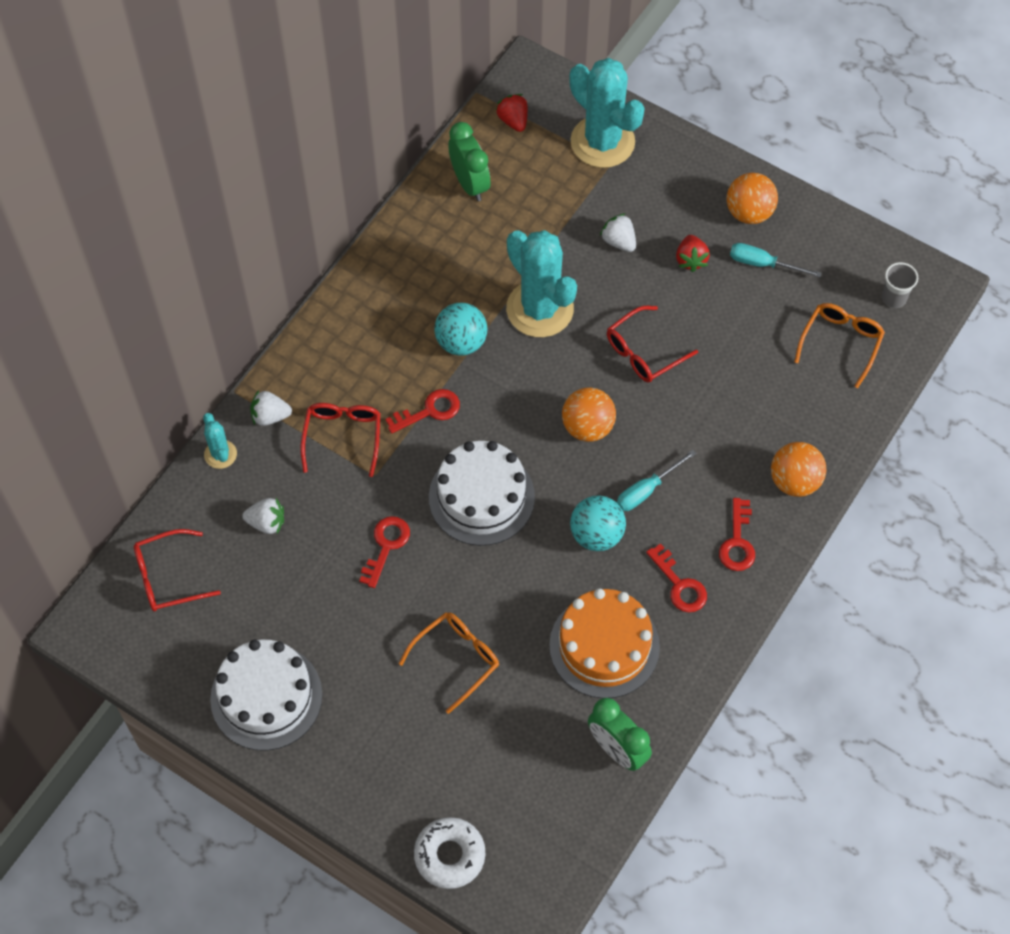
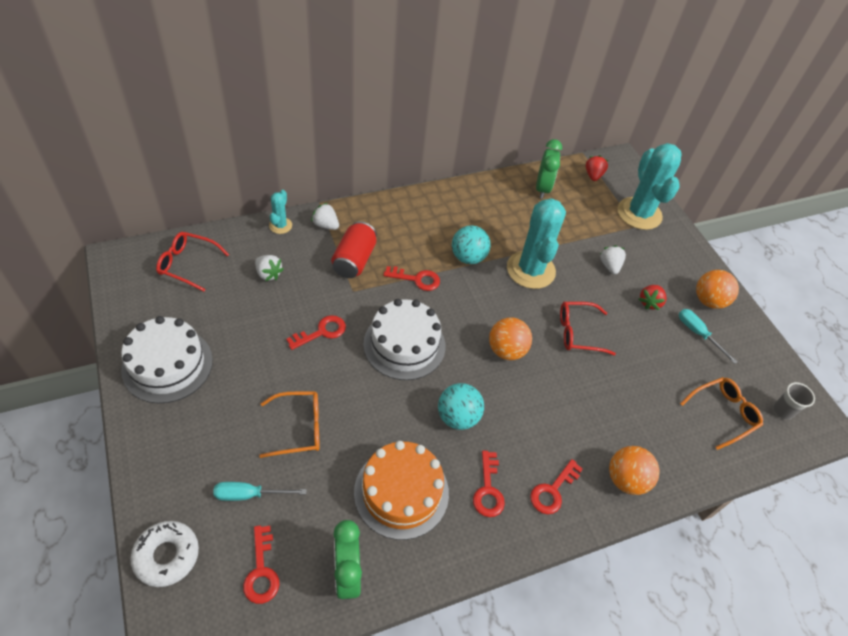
camera: 30 degrees right, 10 degrees down
red glasses [301,403,380,477] -> red can [331,221,377,278]
turquoise screwdriver [617,450,697,511] -> turquoise screwdriver moved to [213,482,307,501]
none -> red key [243,525,280,604]

